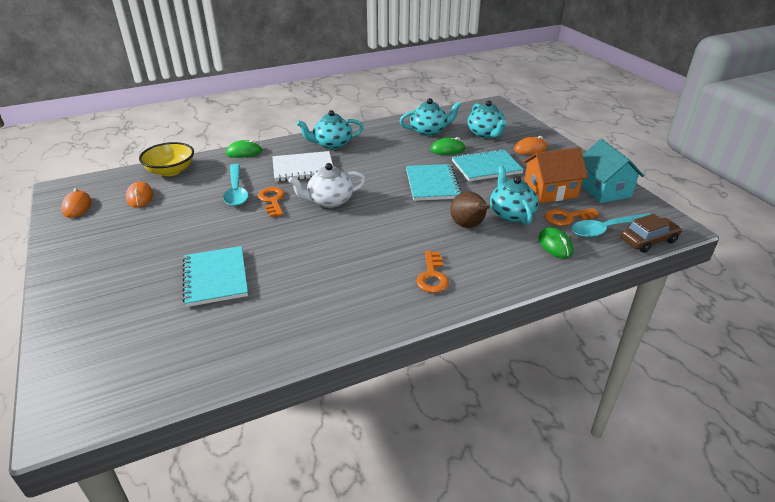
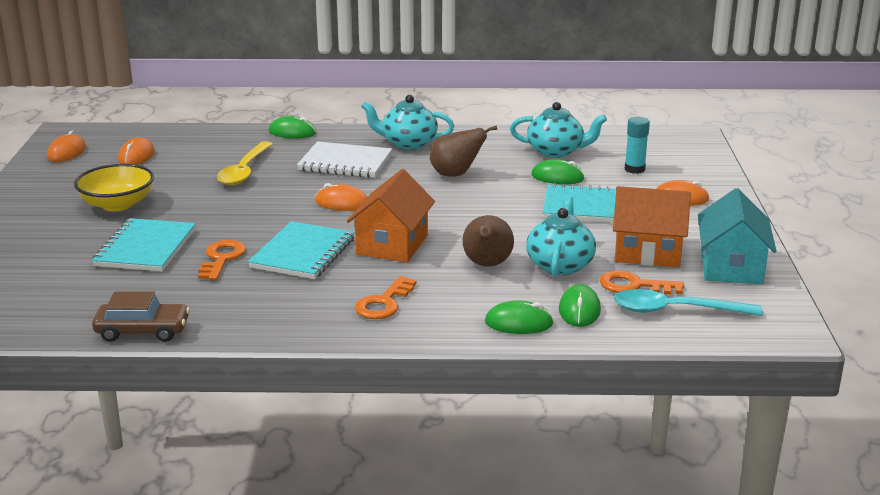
camera: 25 degrees right, 10 degrees down
yellow bowl [139,142,194,176] -> yellow bowl moved to [74,164,154,211]
turquoise spoon [223,164,248,206] -> yellow spoon [217,141,273,185]
orange key [258,187,285,217] -> orange key moved to [198,240,246,280]
white teapot [288,163,366,208] -> orange mouse [315,183,367,211]
turquoise notebook [406,164,462,201] -> turquoise notebook moved to [248,221,355,279]
turquoise teapot [467,100,506,139] -> turquoise glue stick [625,117,650,174]
brown car [621,214,682,253] -> brown car moved to [92,291,190,342]
none -> orange house [347,169,435,262]
none -> brown pear [430,126,497,177]
none -> green mouse [485,300,554,334]

